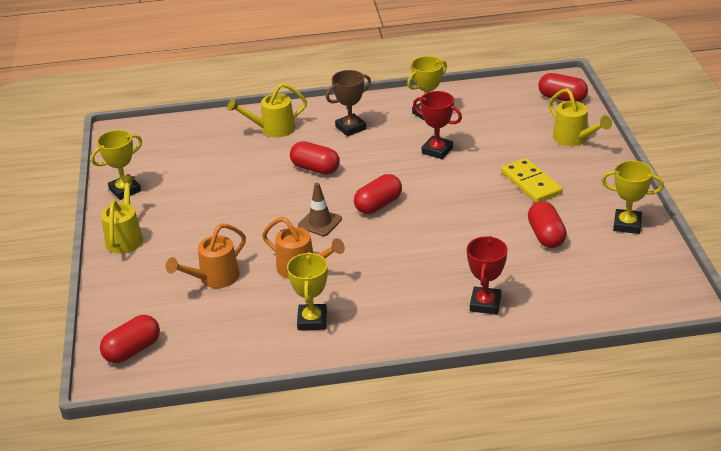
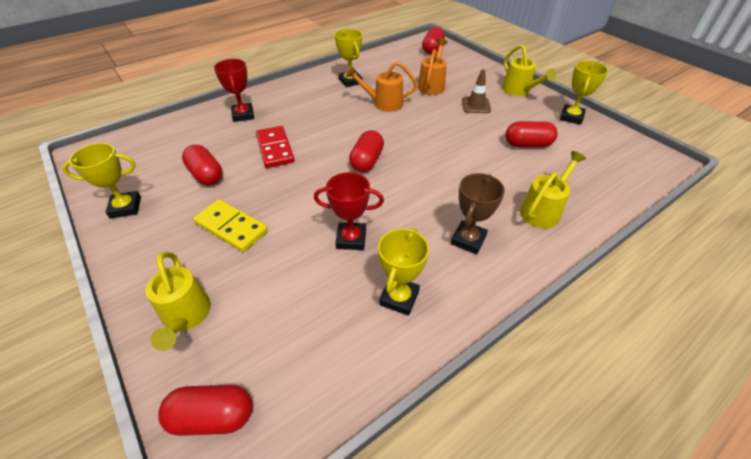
camera: 150 degrees right, 10 degrees up
red capsule [290,141,340,175] -> red capsule moved to [505,121,558,147]
brown traffic cone [298,183,342,236] -> brown traffic cone moved to [462,69,491,113]
yellow watering can [549,88,612,146] -> yellow watering can turned 135 degrees counterclockwise [145,252,211,351]
none -> red domino [256,126,295,168]

